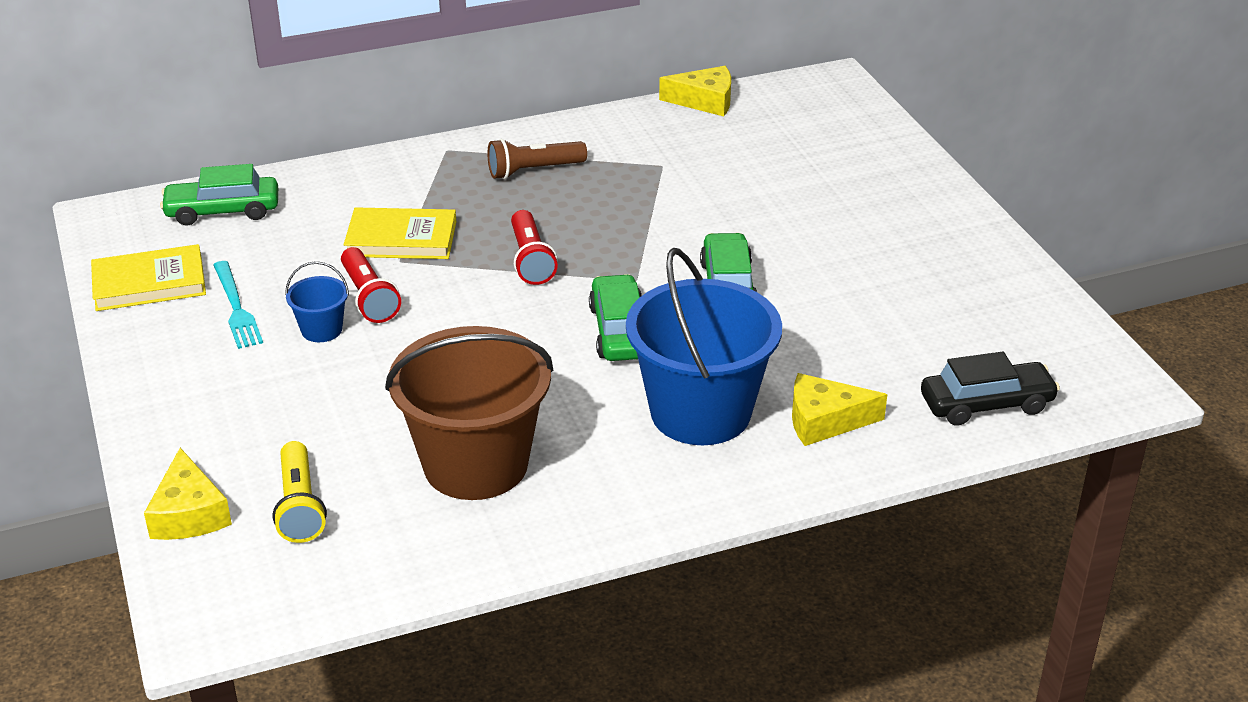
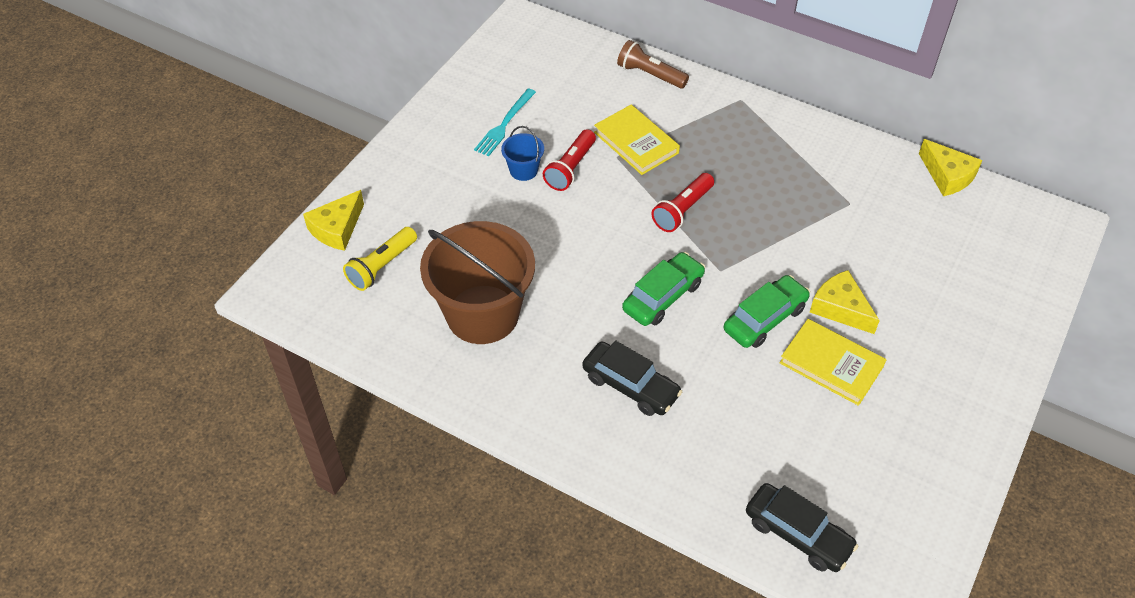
camera: 50 degrees right, 15 degrees up
yellow book [91,244,206,311] -> yellow book moved to [780,319,886,406]
green car [160,164,278,226] -> none
brown flashlight [488,139,587,179] -> brown flashlight moved to [617,40,689,89]
blue bucket [626,248,782,445] -> black car [582,340,682,416]
yellow cheese [792,373,887,446] -> yellow cheese moved to [810,270,880,334]

